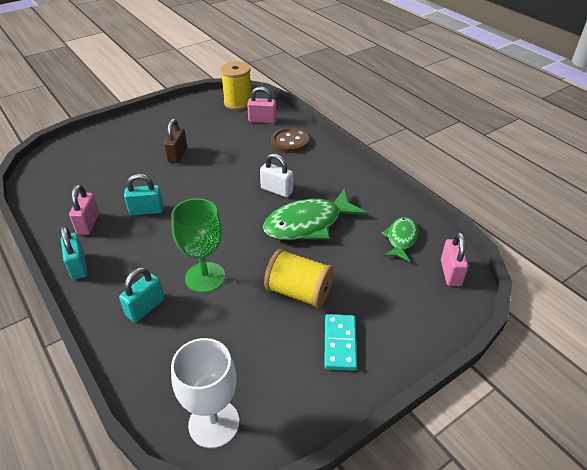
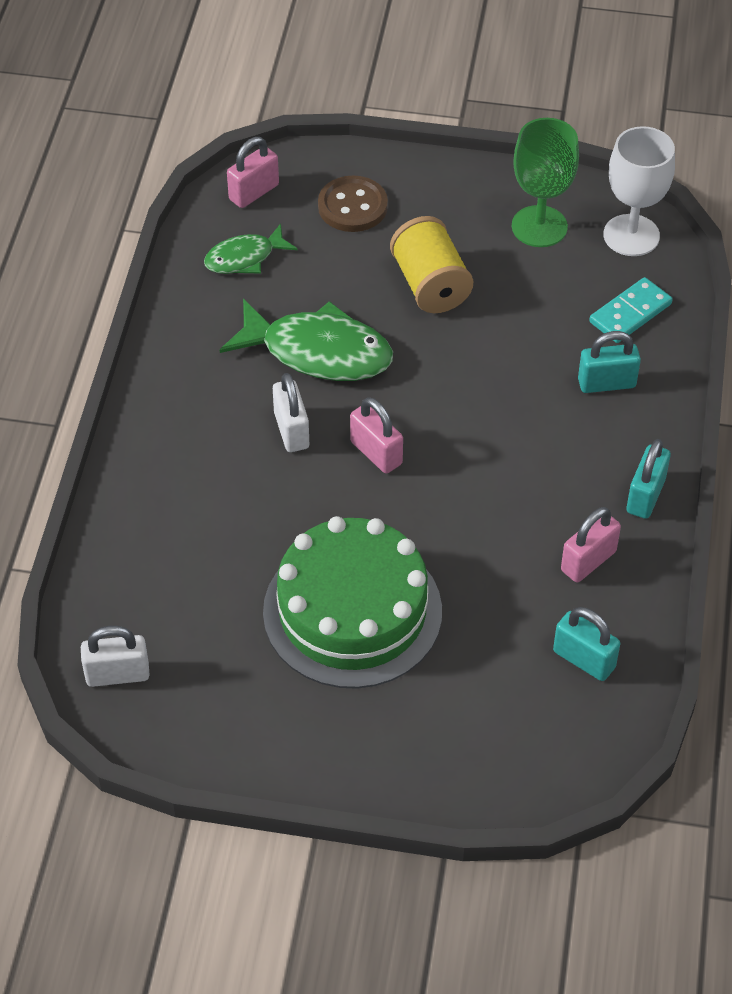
camera: 135 degrees left, 10 degrees up
turquoise padlock [124,174,163,215] -> turquoise padlock moved to [553,607,620,681]
brown padlock [164,119,187,163] -> green cake [263,516,442,689]
green goblet [171,198,225,293] -> green goblet moved to [512,118,579,247]
yellow spool [220,62,251,110] -> white padlock [81,626,149,687]
pink padlock [247,86,276,123] -> pink padlock moved to [350,397,403,474]
brown button [271,128,309,153] -> brown button moved to [318,176,388,232]
turquoise domino [324,314,357,371] -> turquoise domino moved to [589,277,673,343]

